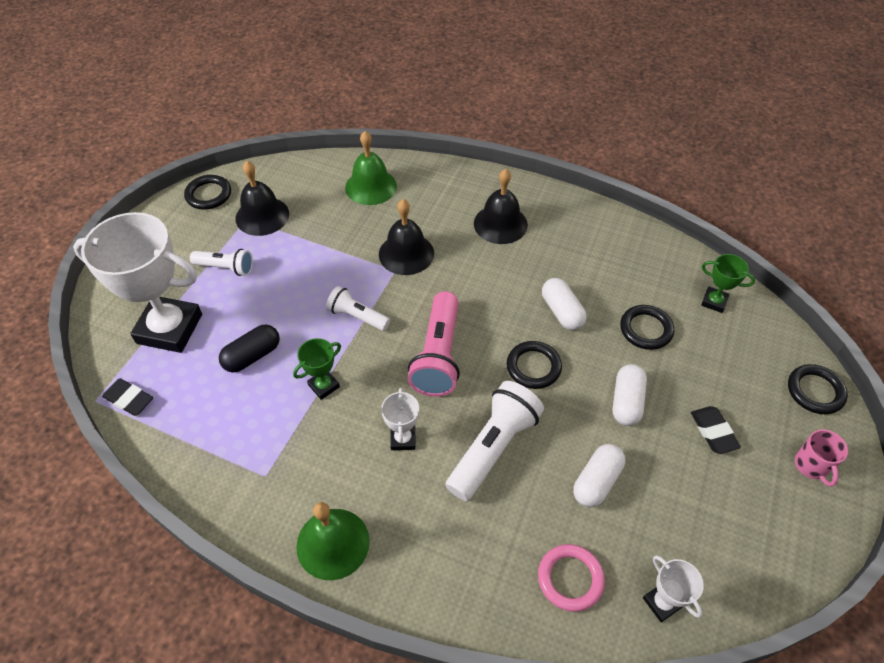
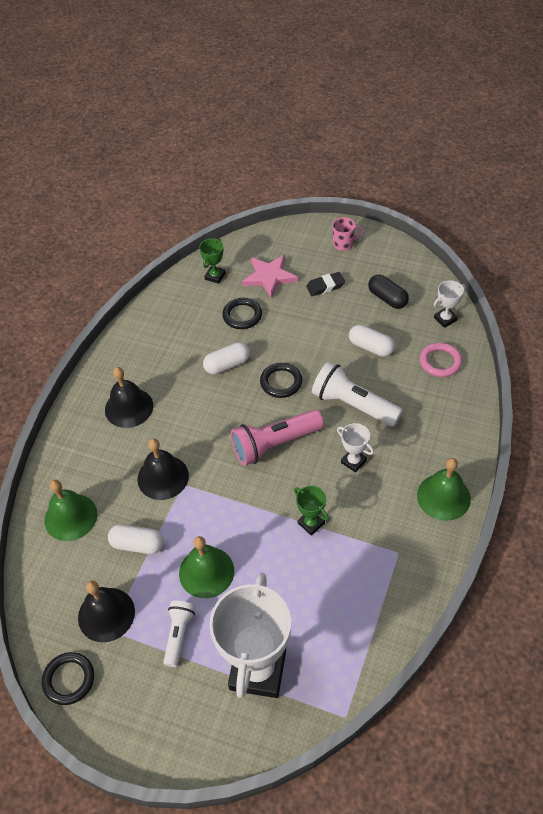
camera: 90 degrees left, 0 degrees up
black eraser [102,378,153,416] -> none
black capsule [219,325,280,373] -> black capsule moved to [368,275,409,309]
white flashlight [326,286,390,331] -> none
white trophy [381,388,419,450] -> white trophy turned 45 degrees clockwise [337,423,374,473]
pink flashlight [408,291,460,397] -> pink flashlight turned 150 degrees clockwise [231,409,324,466]
white capsule [613,364,647,426] -> white capsule moved to [108,524,164,554]
black ring [788,364,848,414] -> none
none -> green bell [179,536,234,598]
none -> pink star [242,255,298,299]

